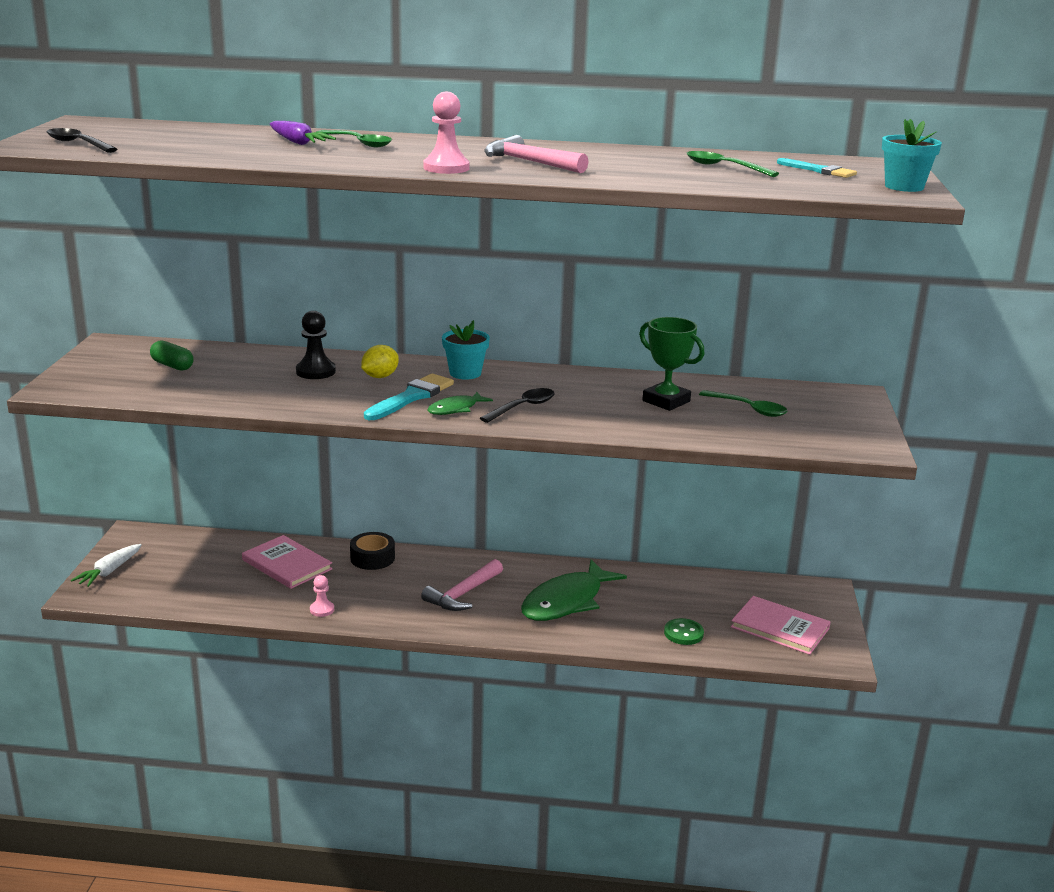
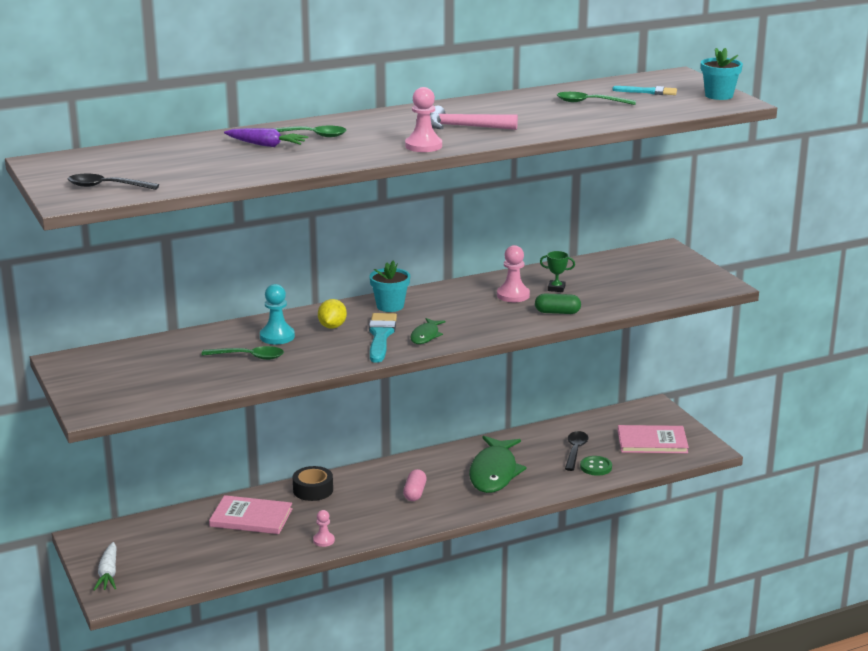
camera: 30 degrees left, 0 degrees up
green capsule [150,340,194,371] -> green capsule moved to [535,293,581,314]
black pawn [296,311,336,379] -> turquoise pawn [260,284,295,344]
pink hammer [421,559,503,611] -> pink capsule [403,469,427,501]
black spoon [480,388,555,423] -> black spoon moved to [565,431,588,471]
green trophy [639,317,704,411] -> green trophy [540,251,575,292], size x0.56
green spoon [699,390,787,417] -> green spoon moved to [201,346,284,360]
none -> pink pawn [497,245,530,302]

